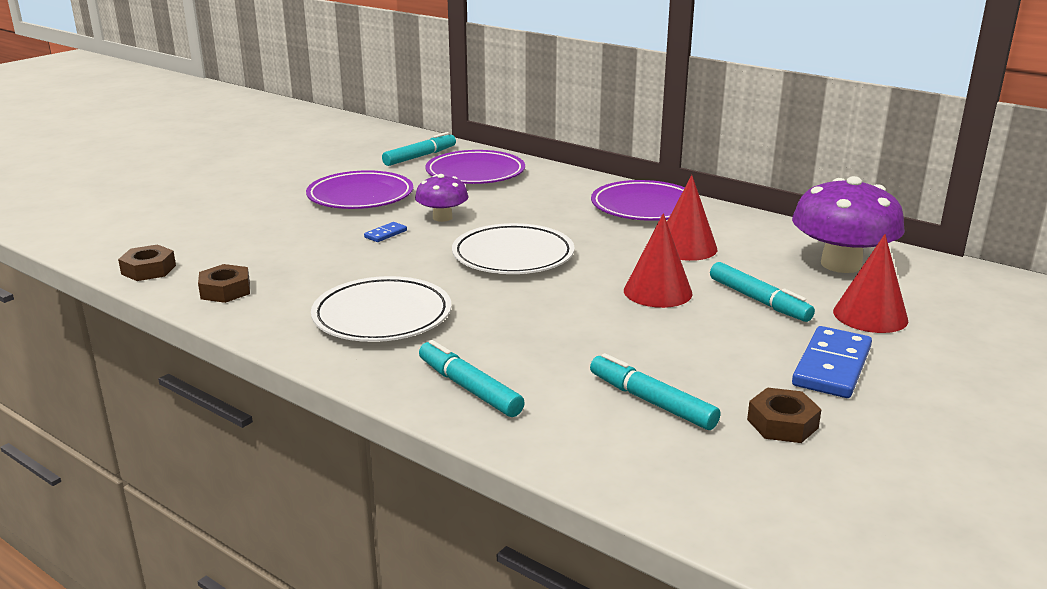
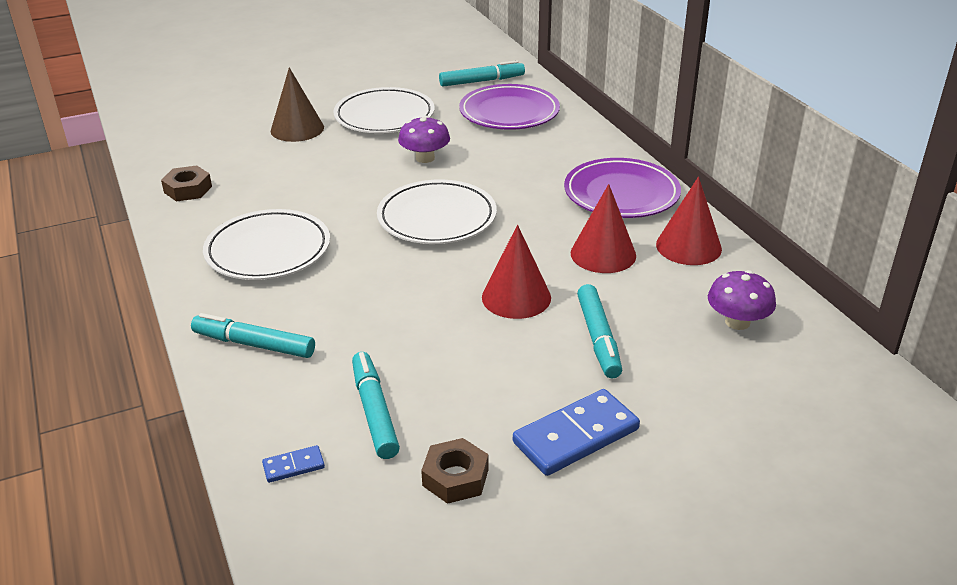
camera: 30 degrees right, 10 degrees up
brown nut [118,244,176,281] -> none
purple plate [306,170,413,209] -> white plate [333,87,434,133]
blue domino [364,222,407,242] -> blue domino moved to [262,445,325,483]
turquoise marker [419,340,525,417] -> turquoise marker turned 60 degrees counterclockwise [191,313,315,358]
purple mushroom [792,176,905,273] -> purple mushroom [708,270,776,330], size x0.56
red cone [833,234,908,333] -> red cone moved to [656,177,722,265]
none -> brown cone [271,67,324,142]

